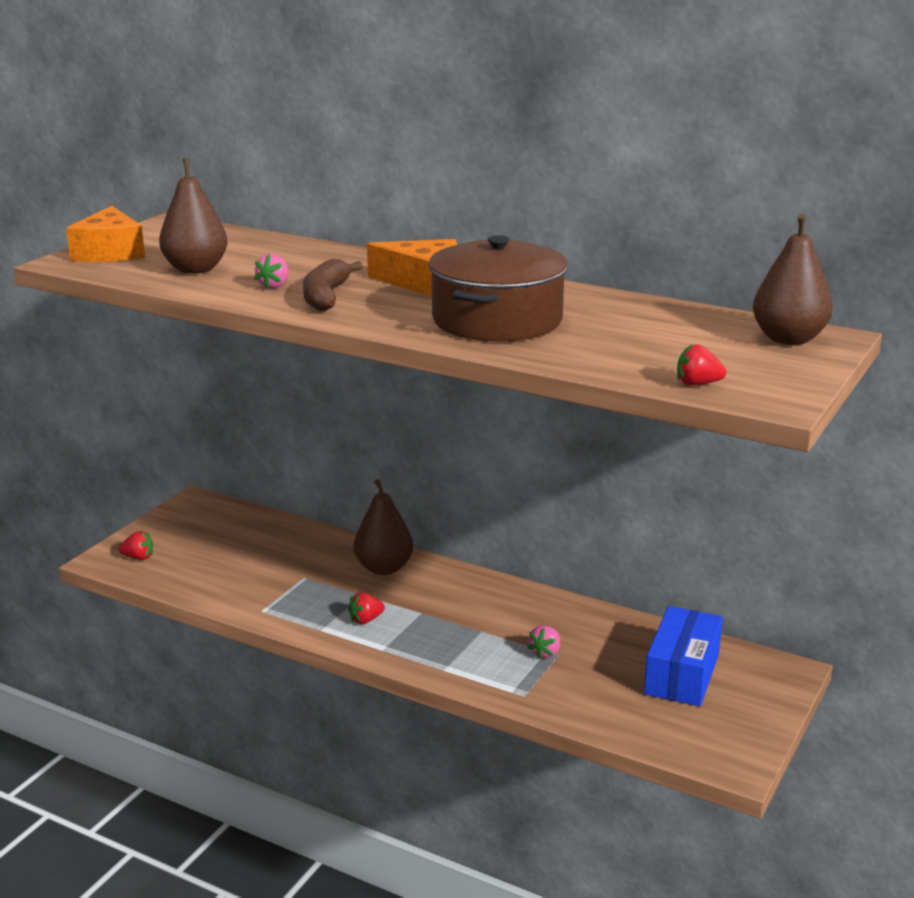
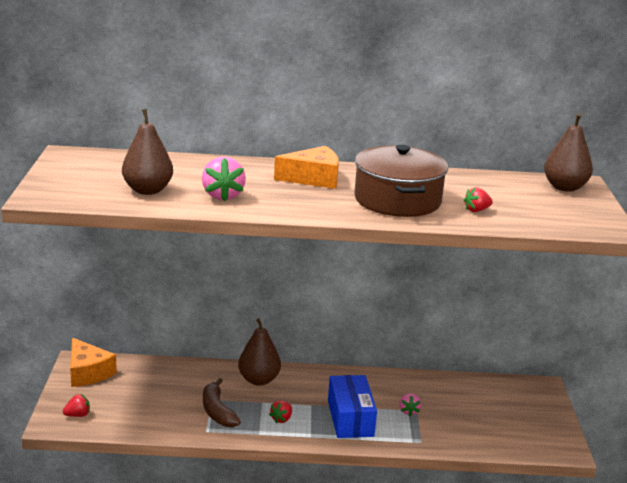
camera: 30 degrees left, 0 degrees up
orange cheese [66,206,145,262] -> orange cheese moved to [70,338,117,387]
pink strawberry [254,254,289,289] -> pink strawberry [202,157,246,202], size x1.72
brown banana [303,259,363,311] -> brown banana moved to [203,378,241,427]
blue box [644,606,723,706] -> blue box moved to [328,375,377,438]
red strawberry [677,344,726,386] -> red strawberry moved to [464,187,493,212]

